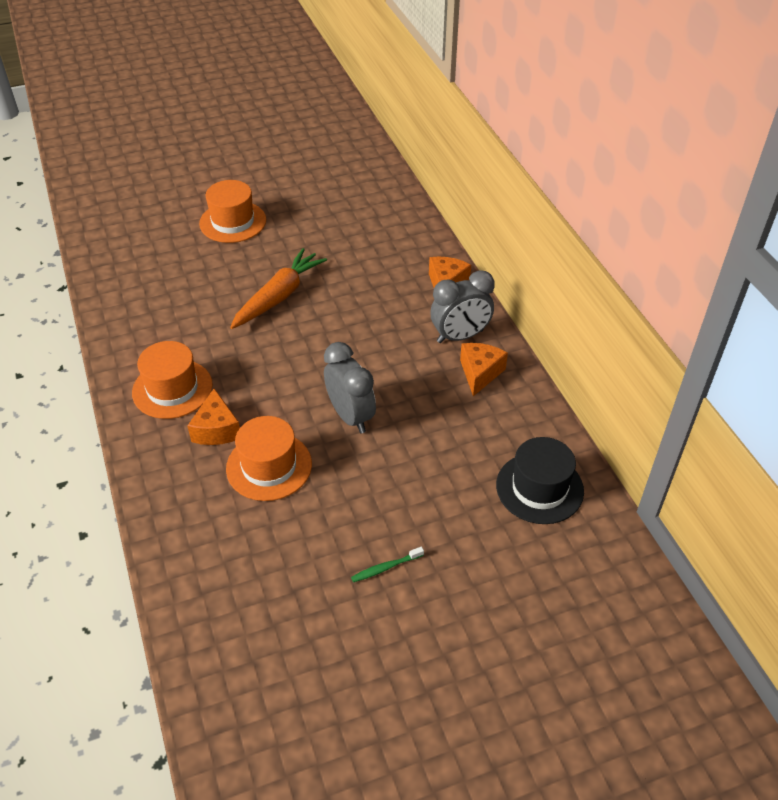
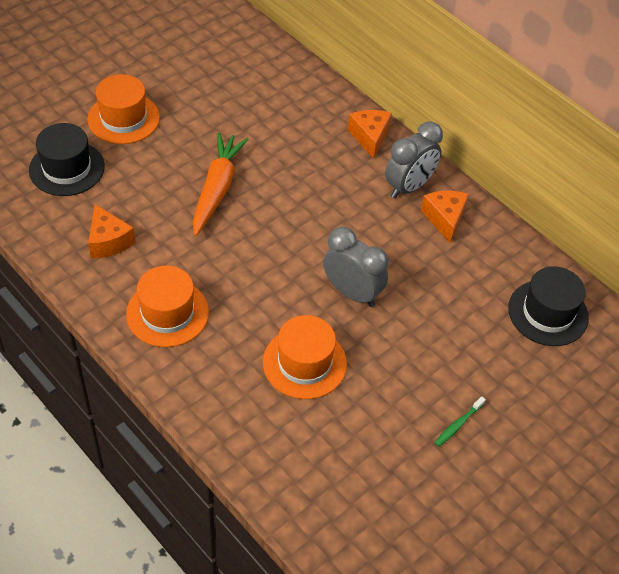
camera: 25 degrees left, 5 degrees up
orange cheese [187,389,240,445] -> orange cheese moved to [88,204,135,258]
none -> black hat [29,123,105,196]

